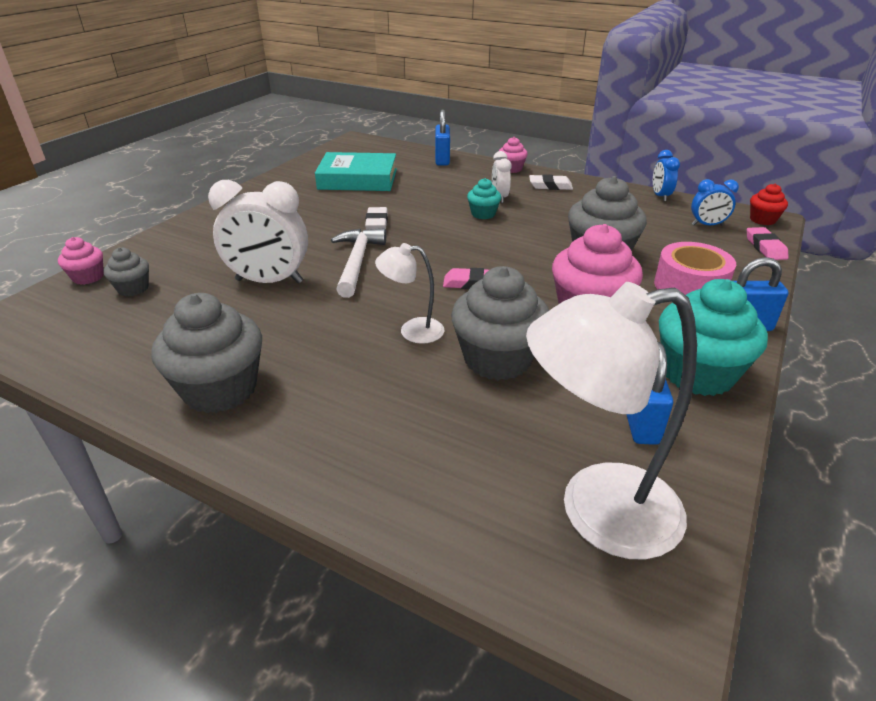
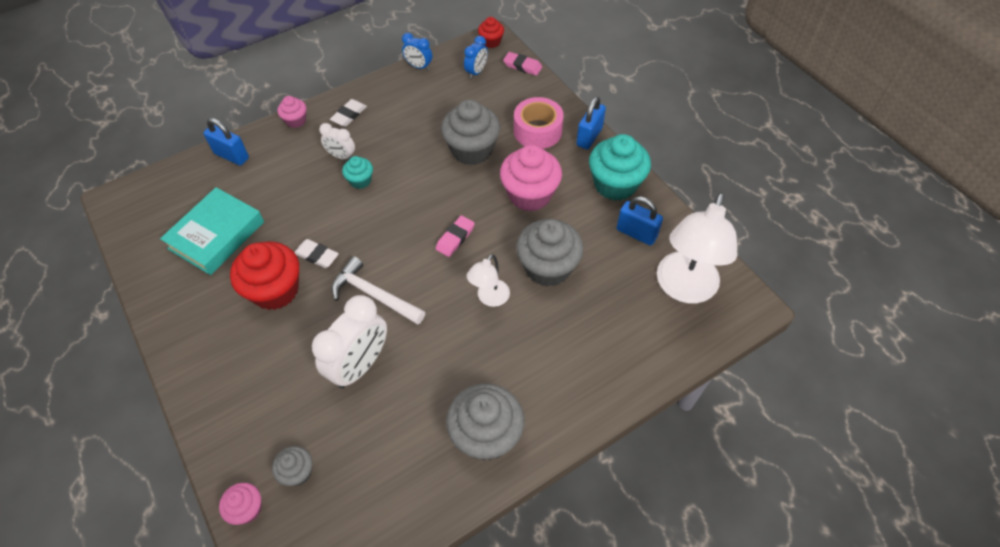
camera: 60 degrees left, 20 degrees up
none -> red cupcake [230,242,299,310]

